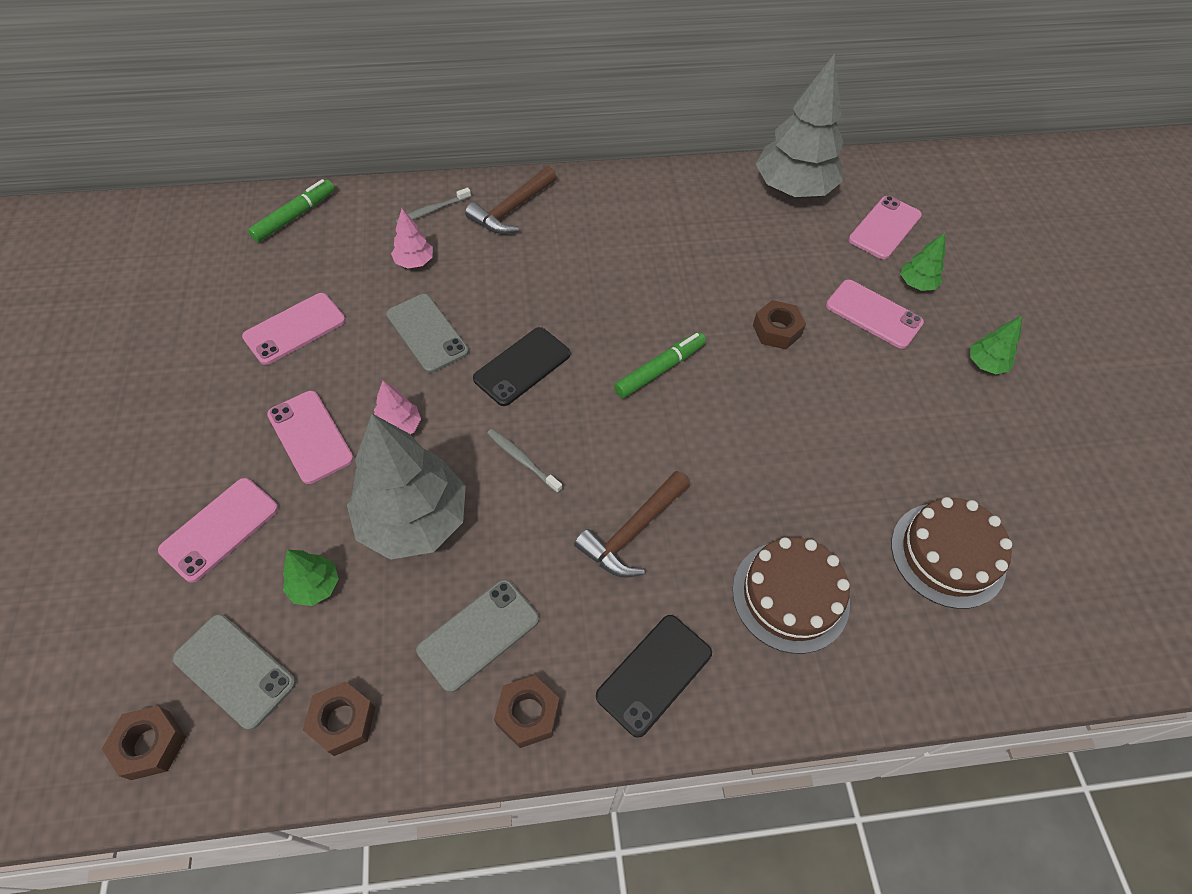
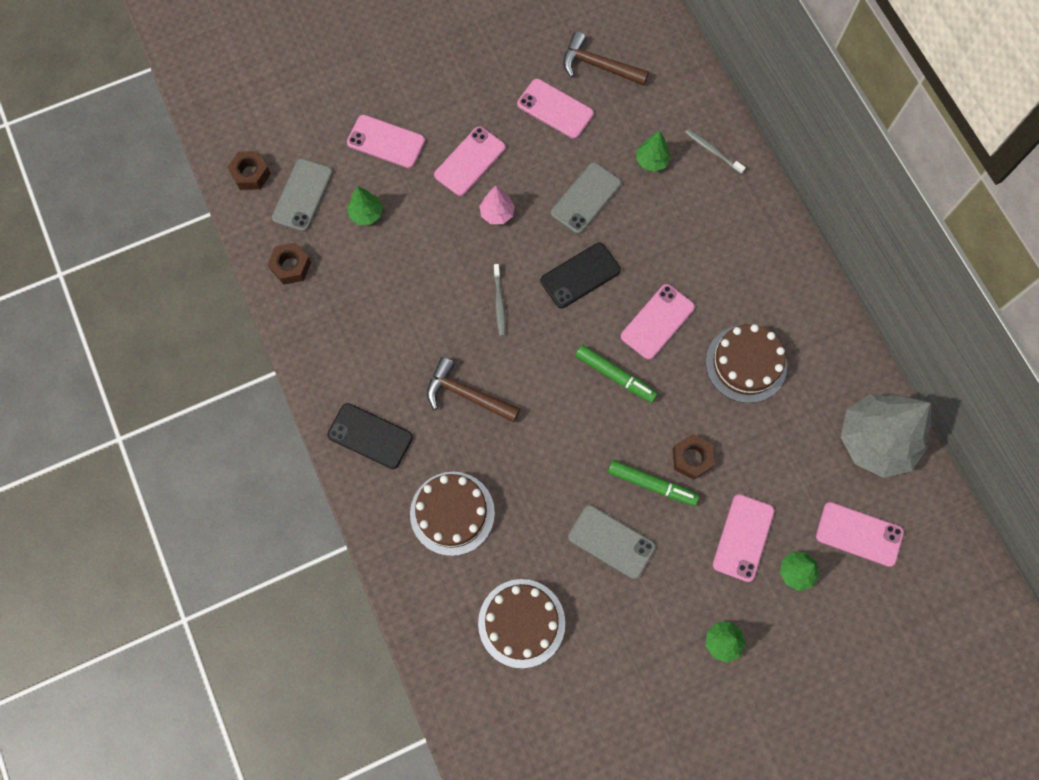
camera: 75 degrees right, 15 degrees up
green marker [248,179,335,242] -> green marker moved to [608,460,699,506]
grey tree [347,414,466,560] -> none
pink tree [391,209,433,269] -> green tree [636,131,671,172]
grey phone [416,579,539,693] -> grey phone moved to [568,505,656,579]
brown hammer [465,166,557,234] -> brown hammer moved to [563,32,649,86]
black phone [473,327,570,406] -> black phone turned 60 degrees counterclockwise [541,243,621,308]
grey toothbrush [487,429,562,493] -> grey toothbrush turned 150 degrees clockwise [494,264,505,336]
brown nut [494,675,560,748] -> none
none -> pink phone [621,284,695,360]
none -> brown cake [706,324,787,403]

